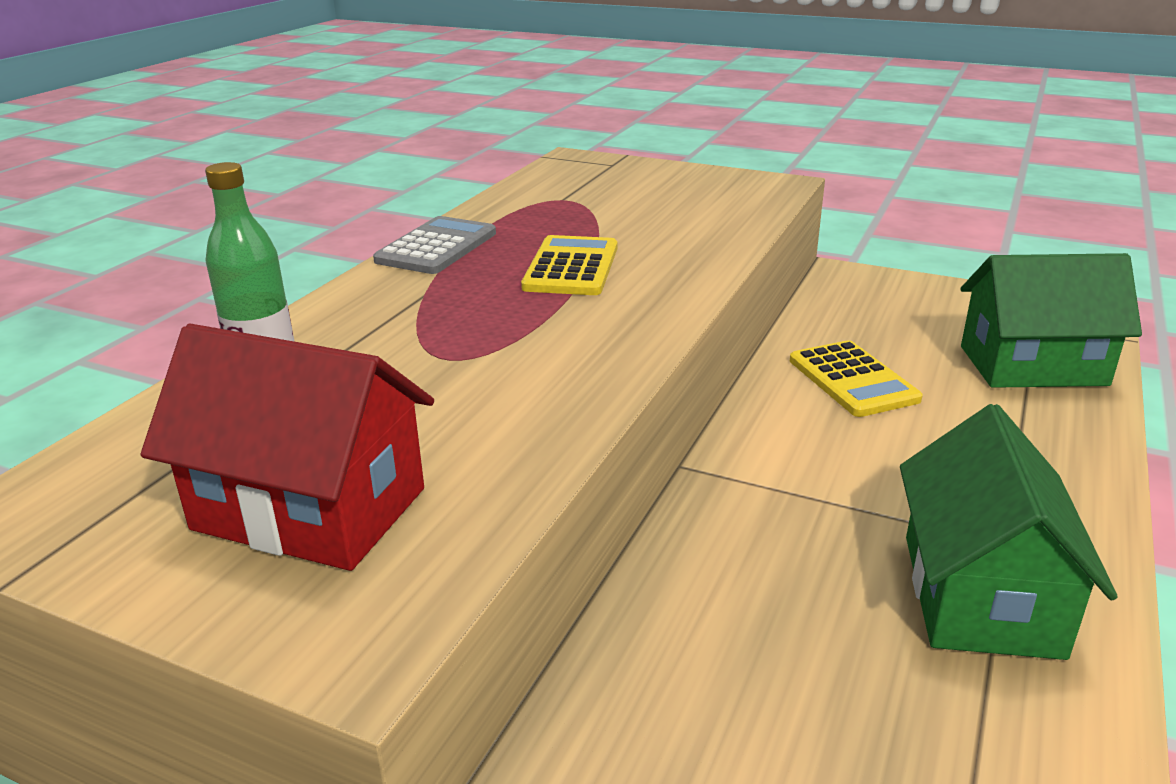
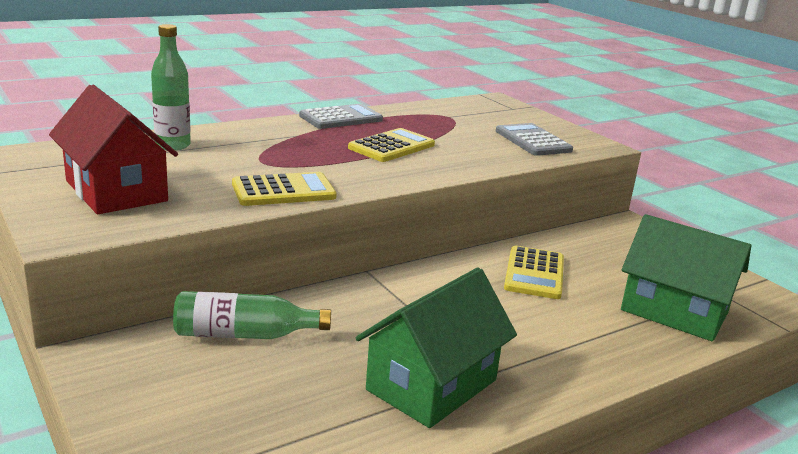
camera: 30 degrees right, 5 degrees down
none -> green bottle [173,291,331,339]
none -> yellow calculator [232,172,337,206]
none -> grey calculator [495,123,573,156]

